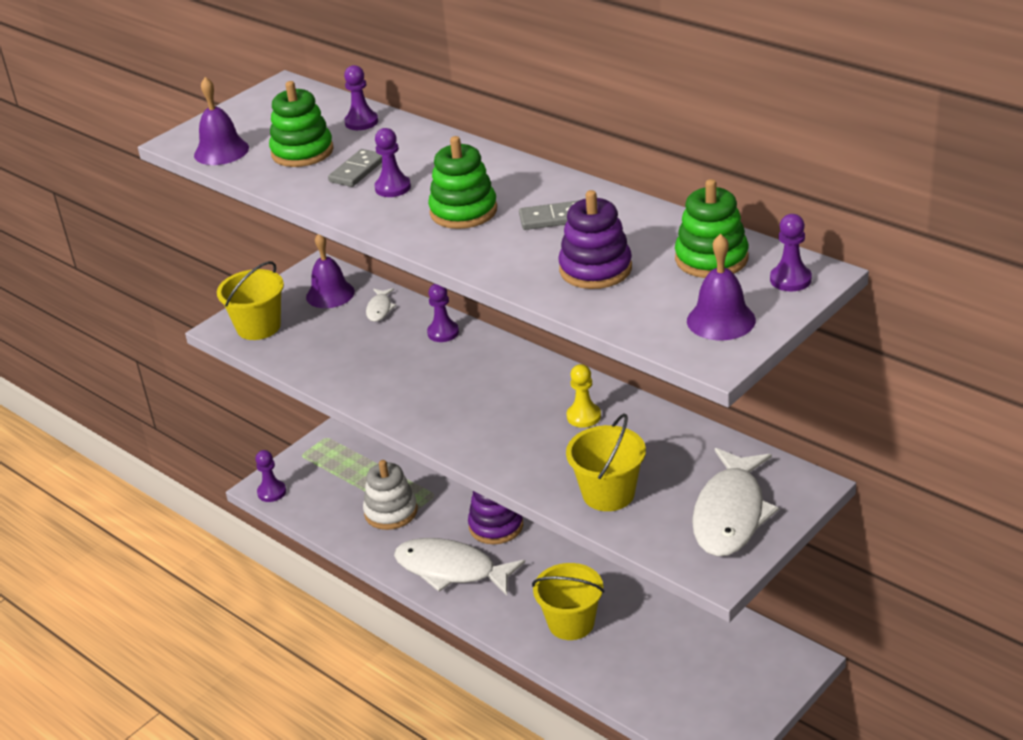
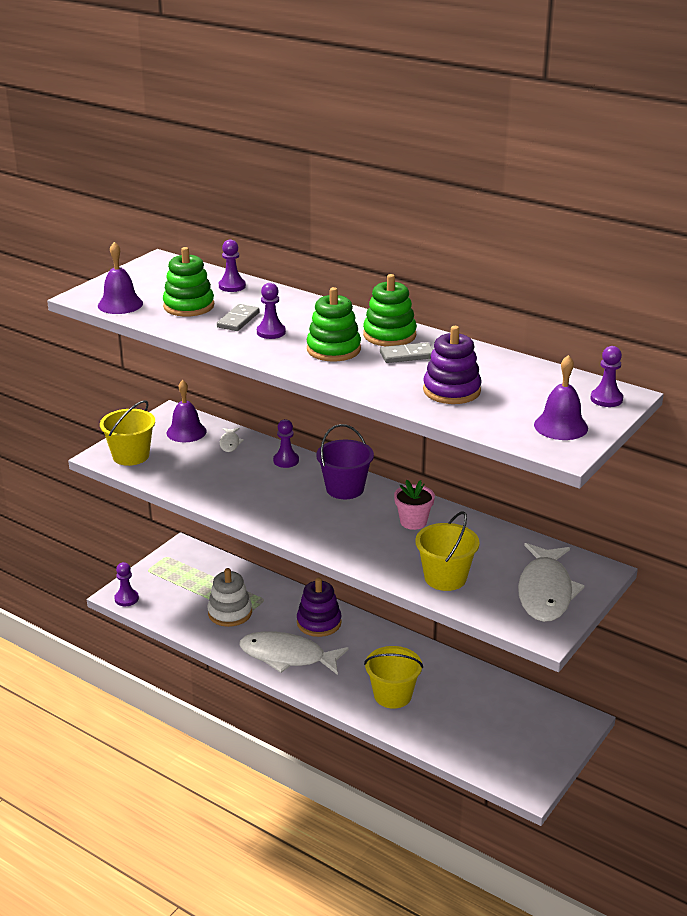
camera: 10 degrees left, 5 degrees down
yellow pawn [567,364,601,428] -> pink flower pot [394,479,435,530]
green stacking toy [675,179,749,278] -> green stacking toy moved to [363,274,417,346]
none -> purple bucket [316,424,374,499]

